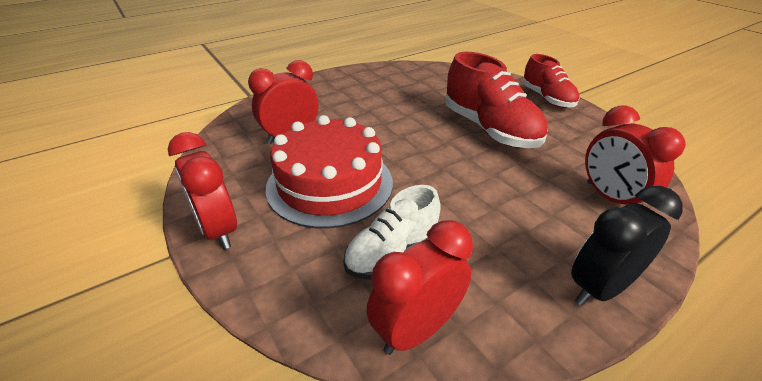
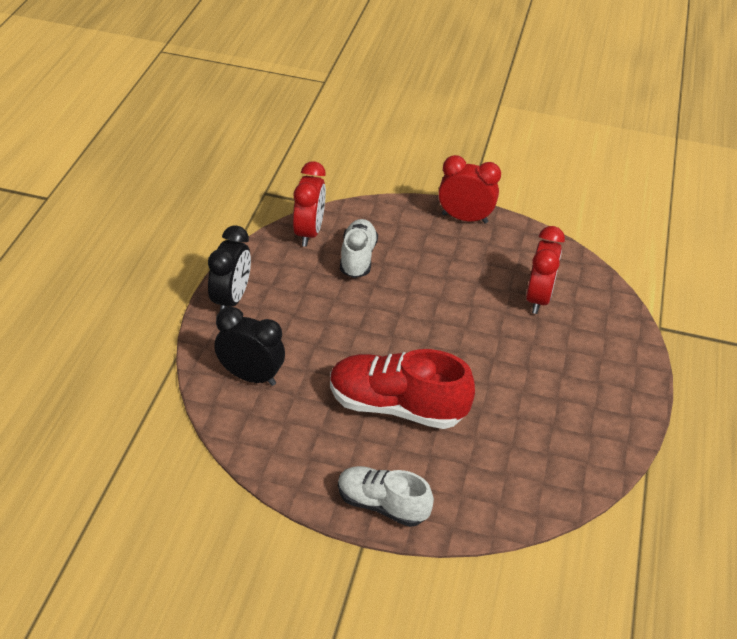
camera: 135 degrees right, 5 degrees up
red cake [266,115,393,229] -> none
red shoe [523,54,579,108] -> white shoe [338,466,434,527]
red clock [585,105,686,205] -> black clock [214,307,285,386]

